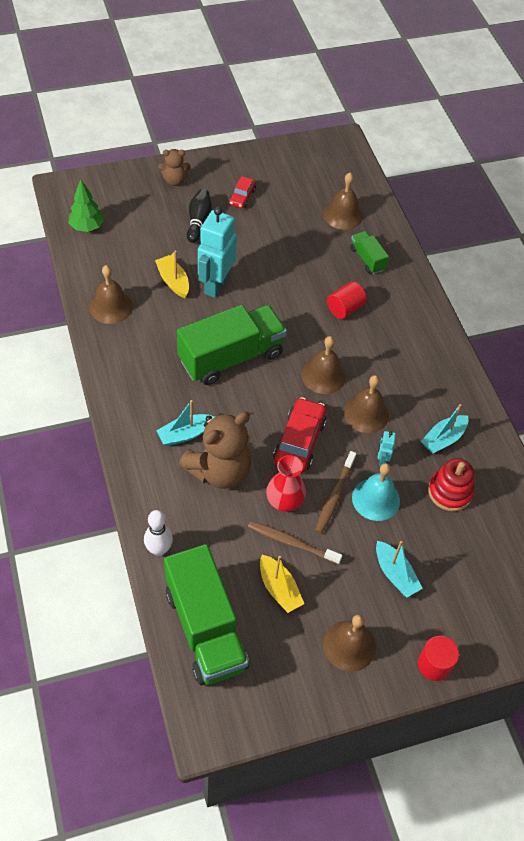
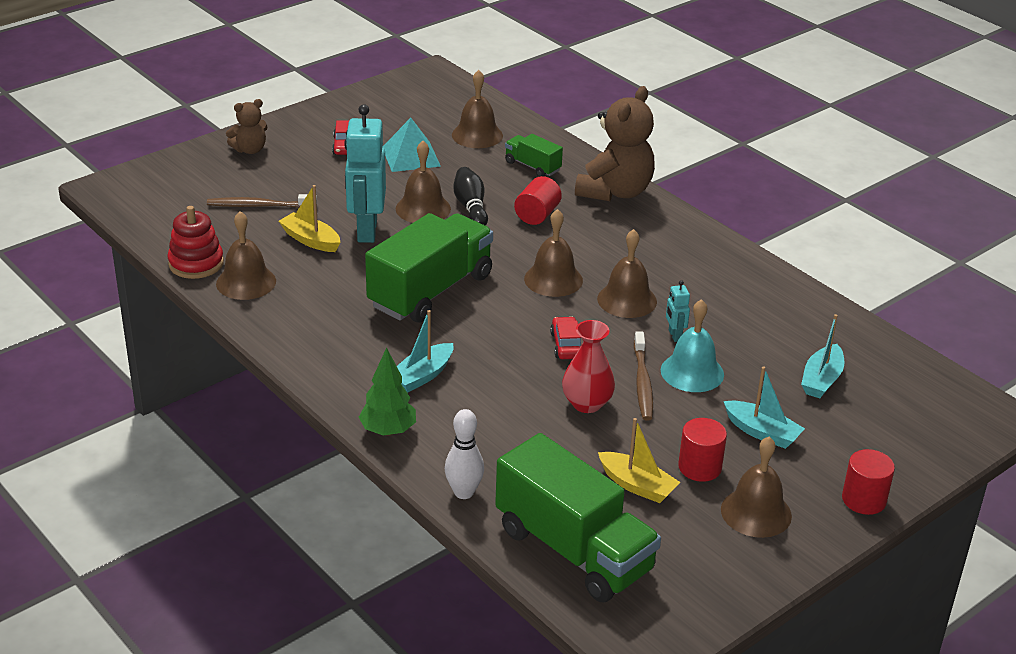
camera: 20 degrees left, 20 degrees down
green tree [68,179,104,232] -> green tree moved to [359,347,416,436]
brown teddy bear [179,411,252,489] -> brown teddy bear moved to [575,86,655,201]
black bowling pin [187,189,212,243] -> black bowling pin moved to [454,167,488,226]
brown toothbrush [248,521,342,565] -> brown toothbrush moved to [207,194,317,208]
red car [273,397,327,473] -> red car [550,317,581,359], size x0.57
turquoise boat [421,404,468,454] -> turquoise boat moved to [801,314,844,398]
red stacking toy [428,458,474,511] -> red stacking toy moved to [167,206,224,279]
none -> turquoise pyramid [383,118,441,172]
none -> brown bell [396,141,451,223]
none -> red cylinder [678,418,727,482]

